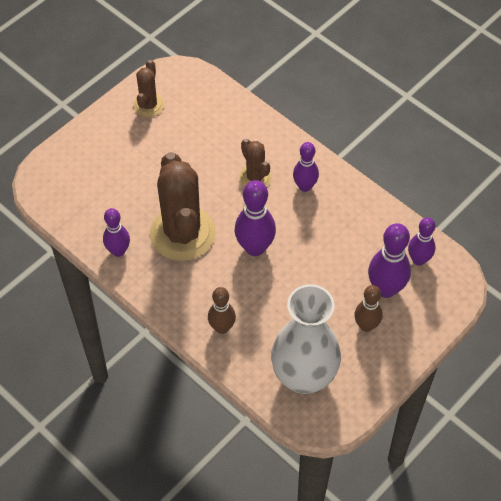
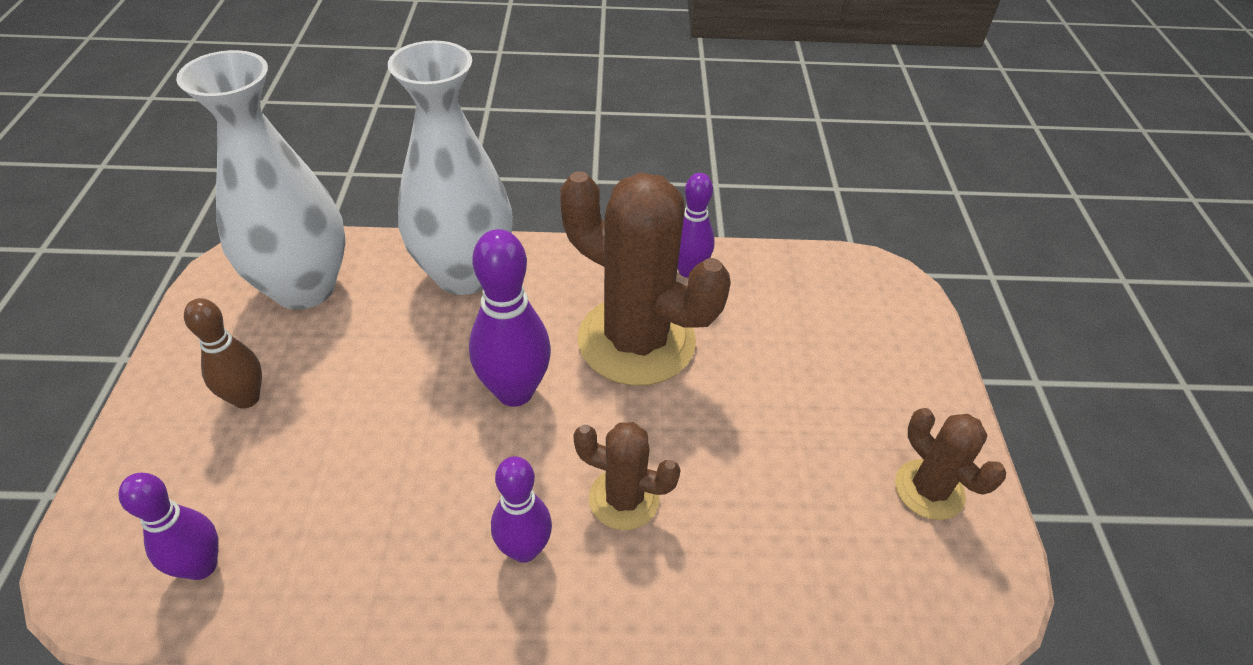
camera: 135 degrees right, 10 degrees down
brown bowling pin [208,287,236,334] -> white vase [388,41,513,295]
purple bowling pin [368,223,411,298] -> none

